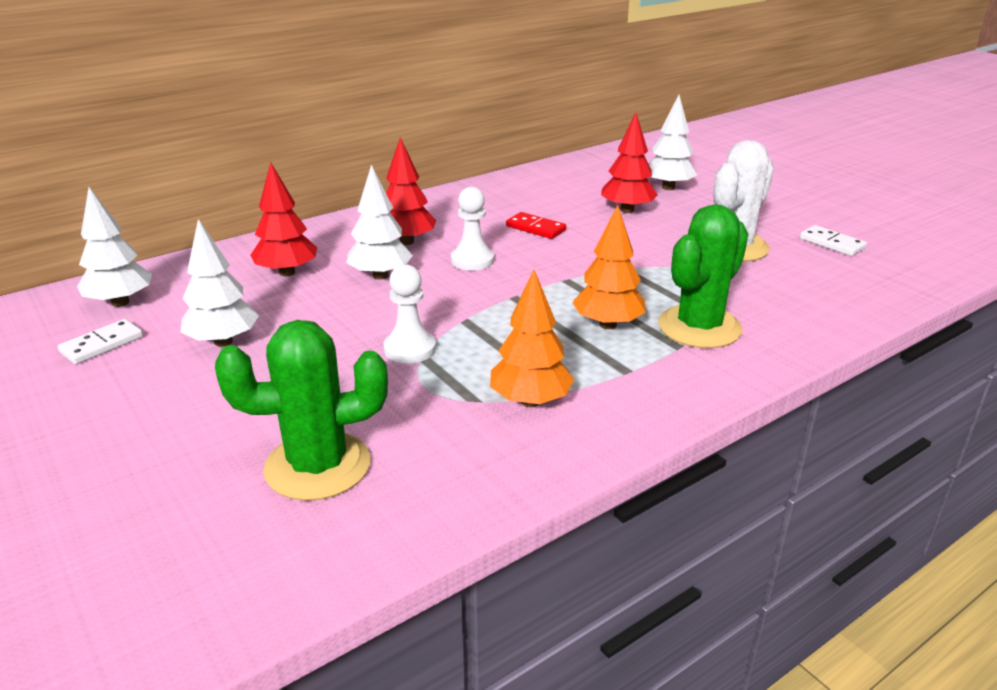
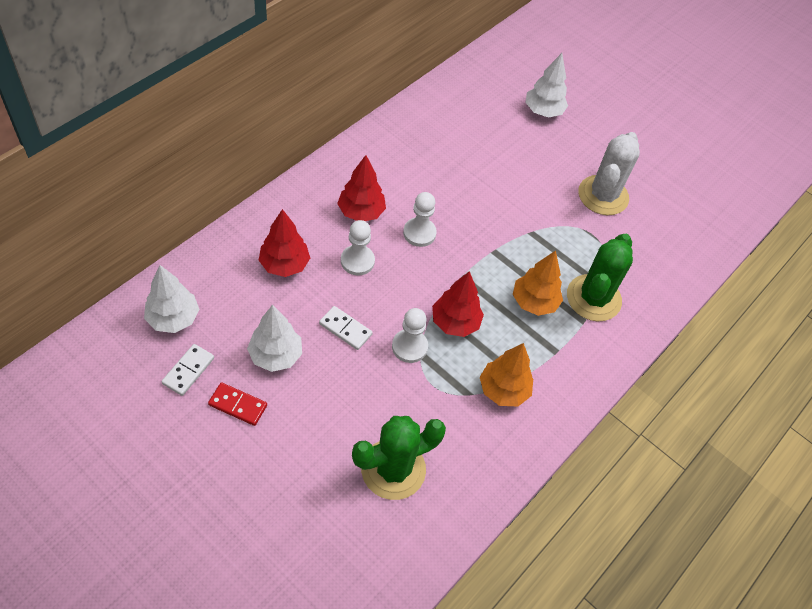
camera: 20 degrees left, 25 degrees up
white tree [346,165,413,280] -> white pawn [341,220,375,275]
red domino [506,212,566,239] -> red domino moved to [208,382,267,426]
red tree [601,113,658,213] -> red tree moved to [432,271,484,337]
white domino [800,225,867,256] -> white domino moved to [319,306,373,350]

